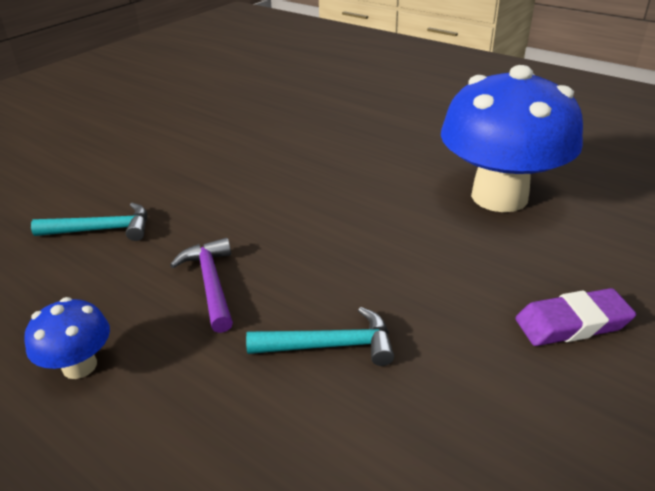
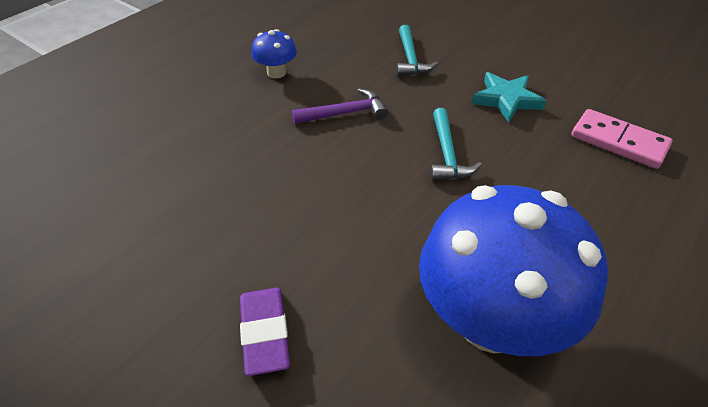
camera: 90 degrees right, 10 degrees up
turquoise hammer [246,307,394,366] -> turquoise hammer moved to [430,108,482,181]
none -> turquoise star [471,72,546,122]
none -> pink domino [571,109,672,169]

